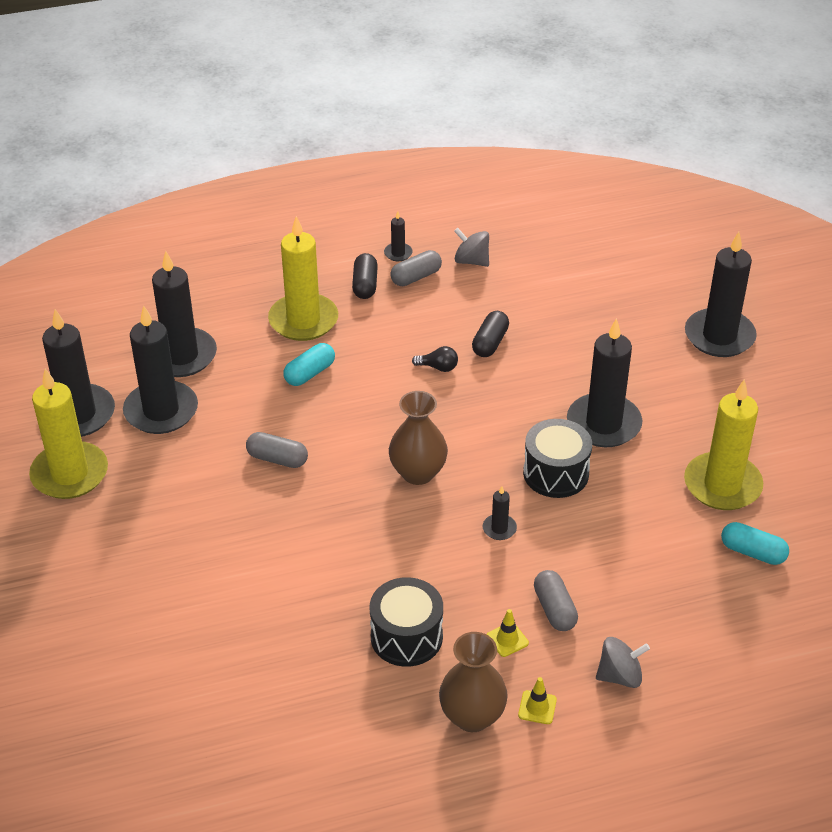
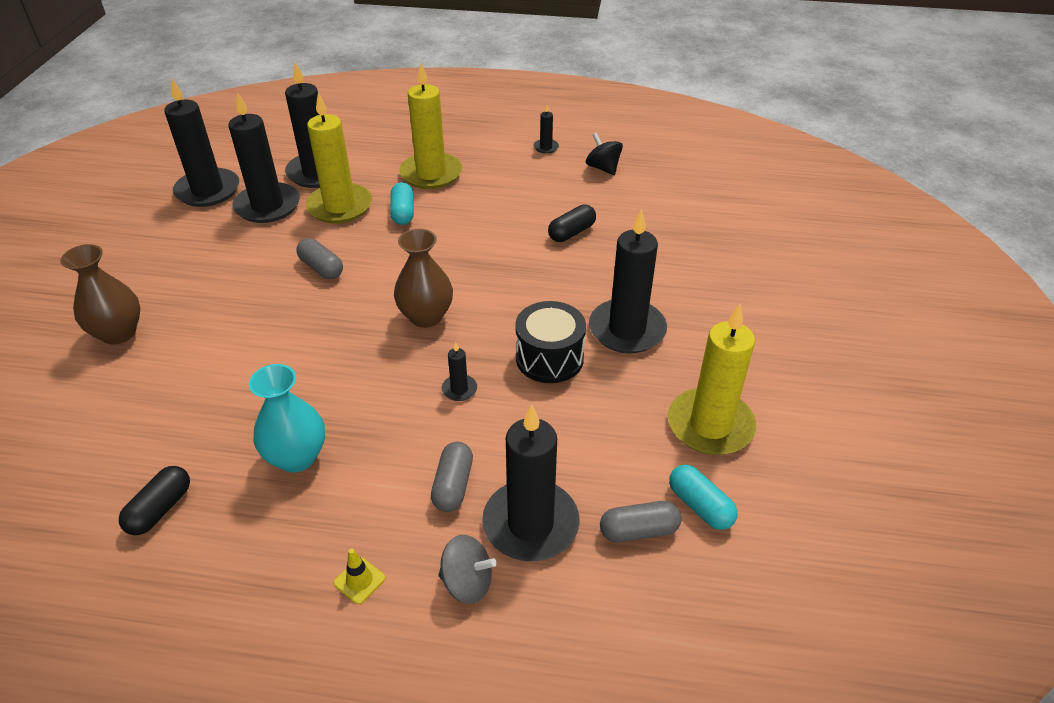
camera: 25 degrees right, 0 degrees up
yellow candle [29,369,108,499] -> yellow candle moved to [306,93,372,224]
turquoise capsule [283,343,335,386] -> turquoise capsule turned 75 degrees counterclockwise [390,182,414,225]
black capsule [352,253,378,299] -> black capsule moved to [119,466,190,535]
black drum [370,577,443,667] -> turquoise vase [249,364,325,472]
grey capsule [390,250,442,286] -> grey capsule moved to [600,501,682,543]
black light bulb [412,346,458,372] -> none
brown vase [439,632,508,732] -> brown vase moved to [60,244,140,345]
grey spinning top [454,228,489,267] -> black spinning top [586,133,623,175]
yellow traffic cone [487,609,529,657] -> none
black candle [685,232,757,357] -> black candle moved to [482,404,579,561]

